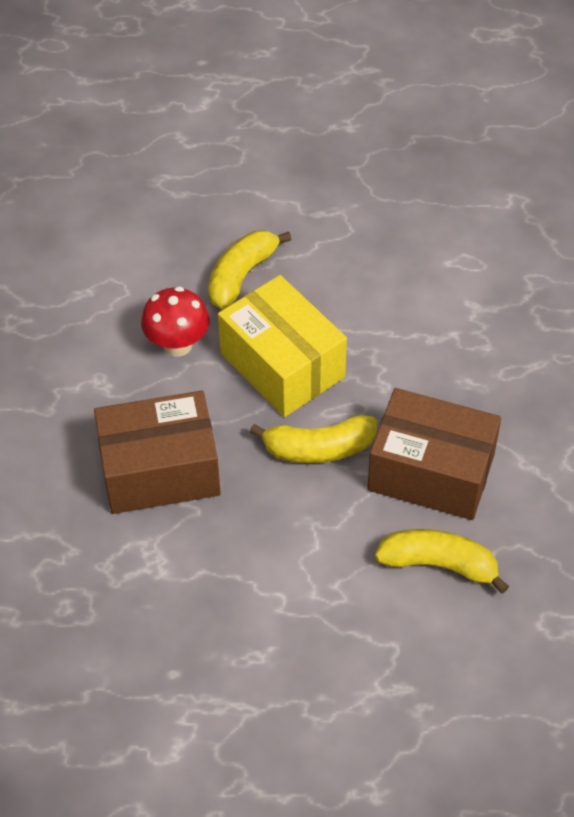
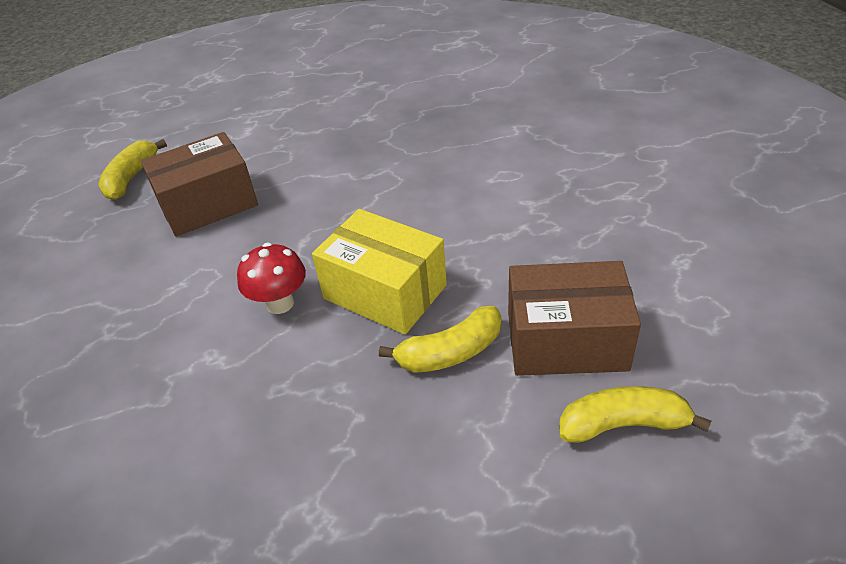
camera: 15 degrees left, 10 degrees down
brown box [94,391,221,514] -> brown box moved to [141,132,258,237]
yellow banana [208,231,292,310] -> yellow banana moved to [98,139,167,200]

